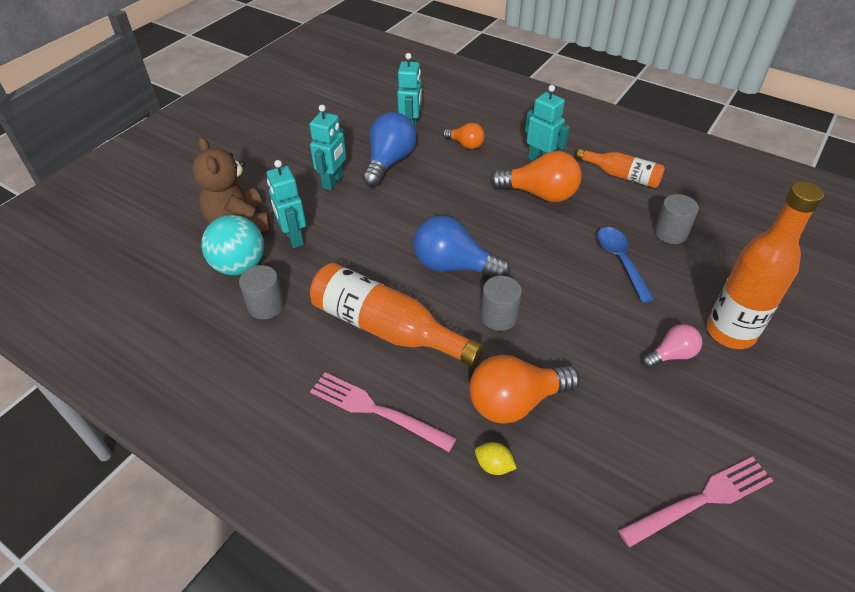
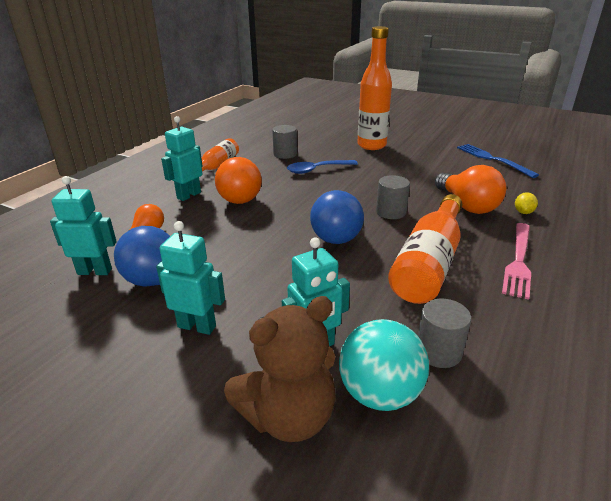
camera: 95 degrees left, 15 degrees down
orange light bulb [490,151,581,202] -> orange light bulb turned 150 degrees clockwise [215,157,262,204]
pink fork [618,456,774,548] -> blue fork [457,144,539,178]
pink light bulb [642,324,702,368] -> none

